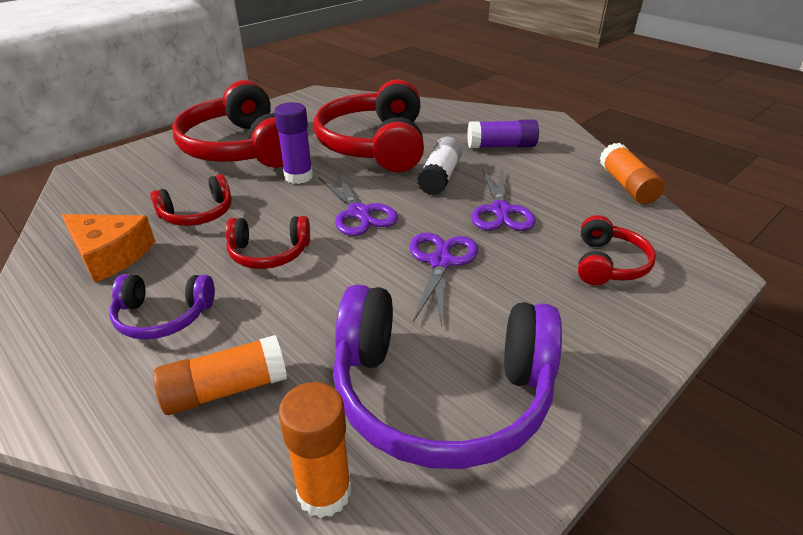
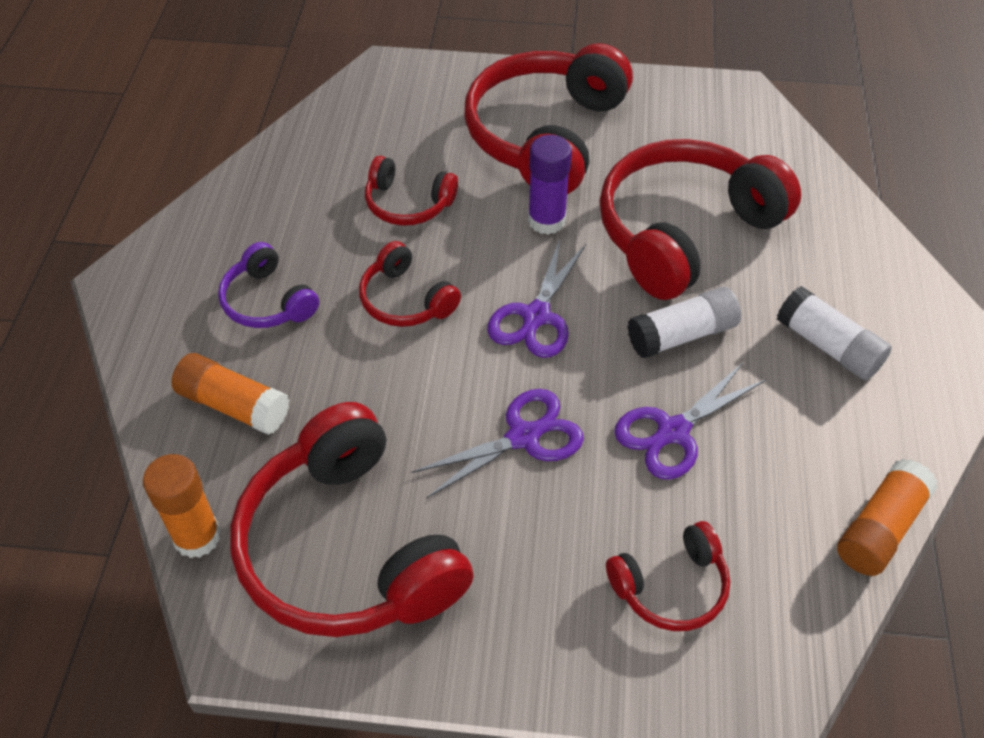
camera: 50 degrees right, 15 degrees up
orange cheese [62,214,155,282] -> none
purple headphones [333,285,562,469] -> red headphones [230,402,473,637]
purple glue stick [467,119,539,148] -> white glue stick [777,286,892,380]

